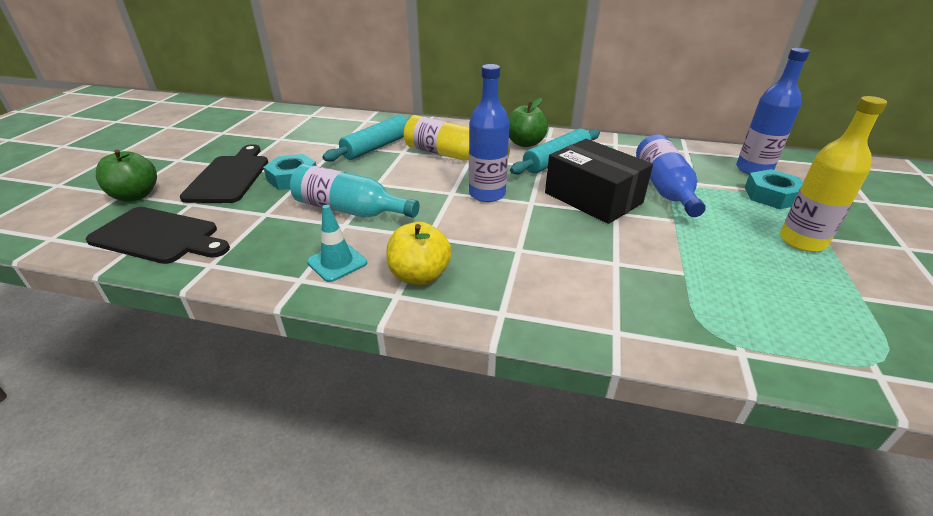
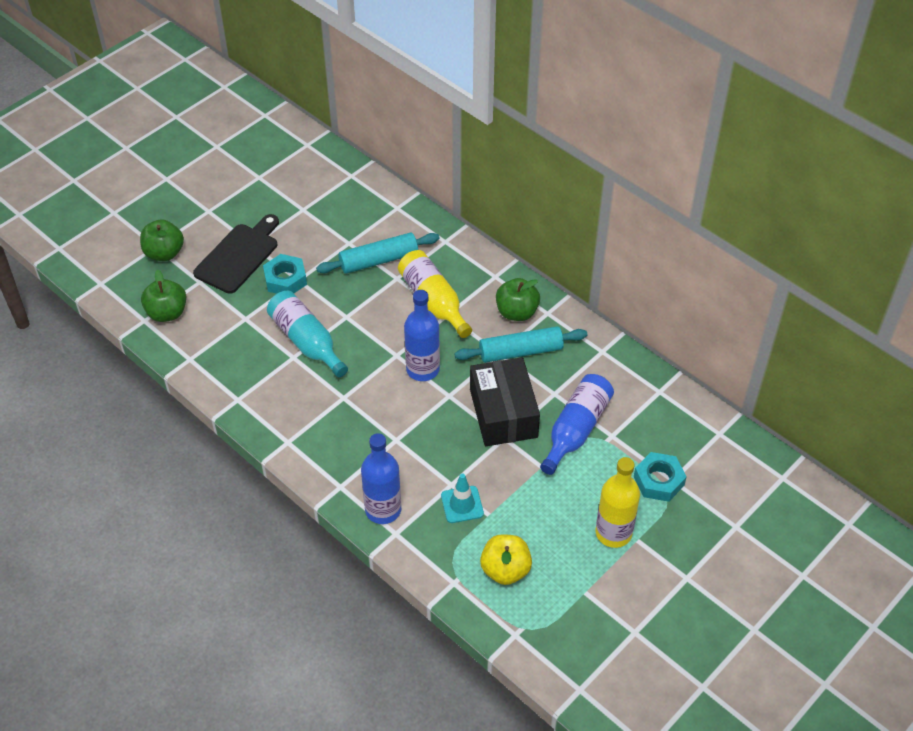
camera: 30 degrees right, 15 degrees up
black cutting board [86,207,230,264] -> green apple [141,270,186,322]
turquoise traffic cone [307,205,367,282] -> turquoise traffic cone moved to [441,474,484,523]
yellow apple [387,222,452,285] -> yellow apple moved to [480,534,532,585]
blue bottle [736,48,810,175] -> blue bottle moved to [361,433,401,524]

